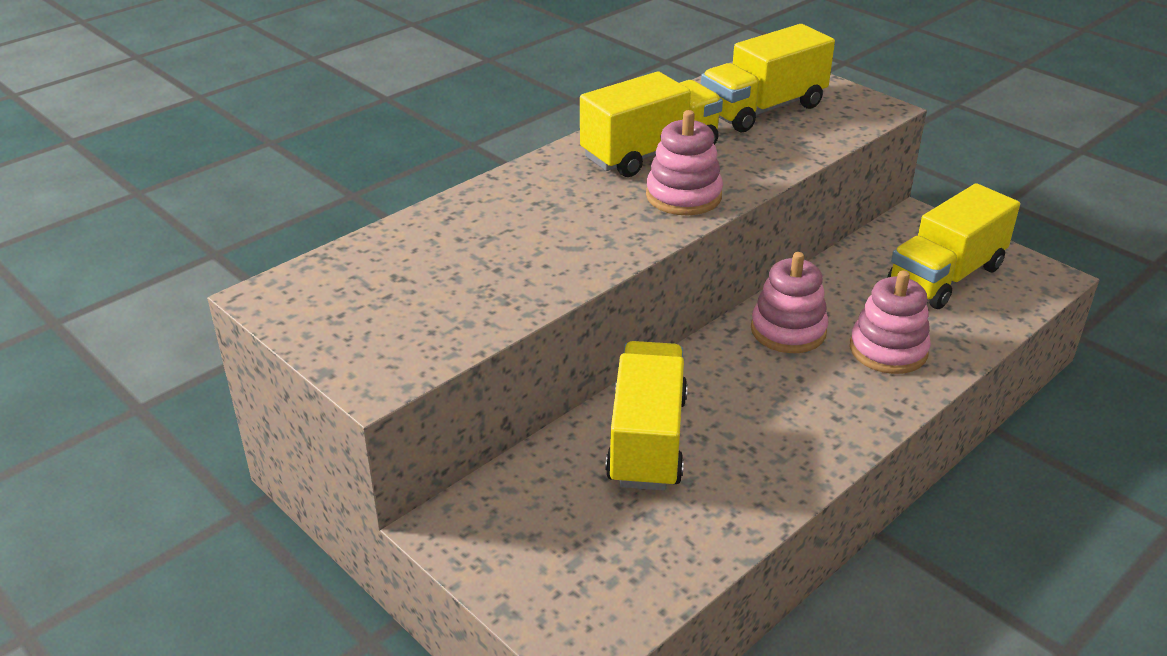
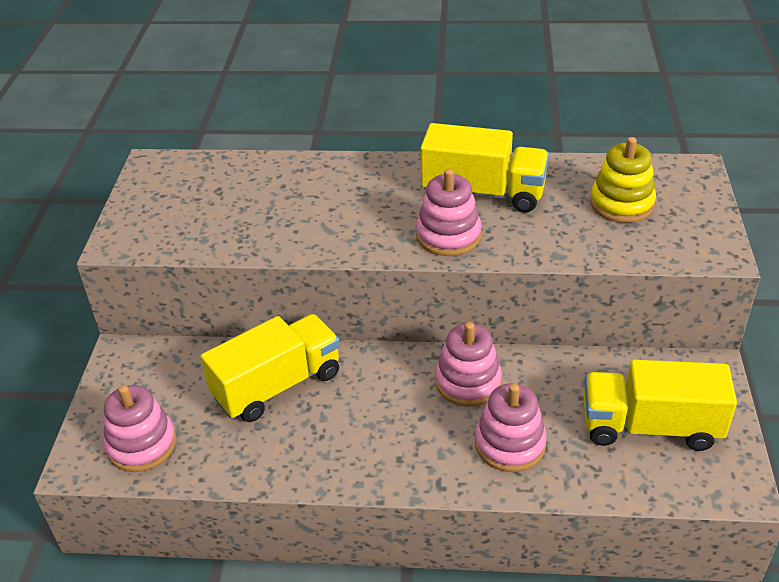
camera: 50 degrees right, 5 degrees up
yellow truck [701,24,835,132] -> yellow stacking toy [590,137,656,223]
none -> pink stacking toy [104,385,176,472]

